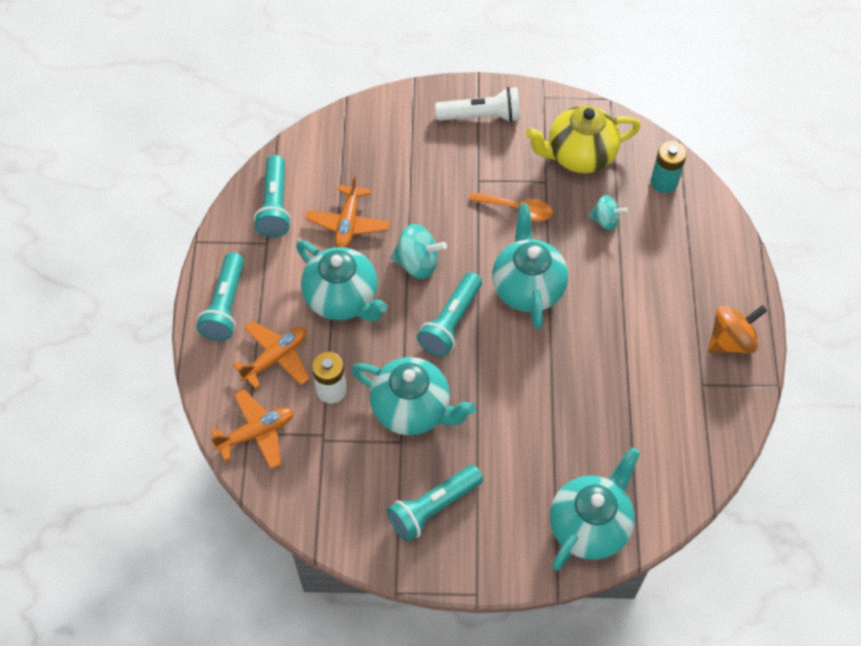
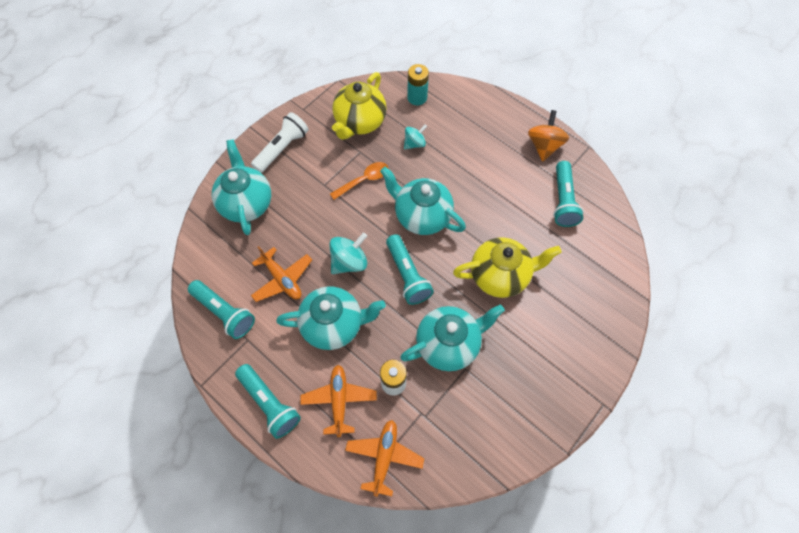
camera: 50 degrees left, 5 degrees up
turquoise flashlight [387,465,483,542] -> turquoise flashlight moved to [553,161,584,227]
turquoise teapot [550,447,640,571] -> turquoise teapot moved to [212,139,271,235]
none -> yellow teapot [453,237,562,298]

